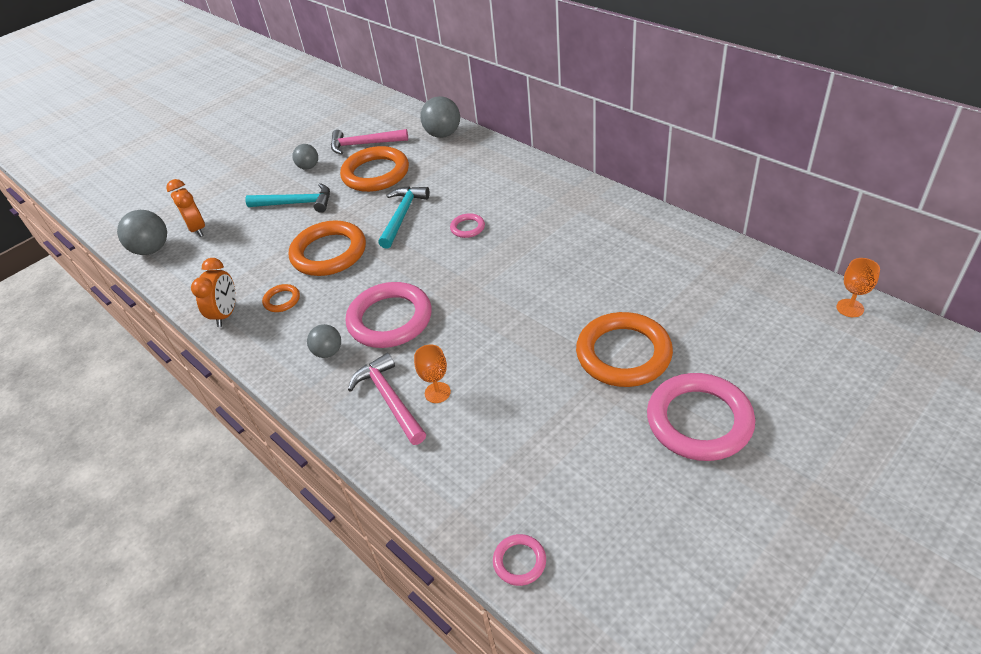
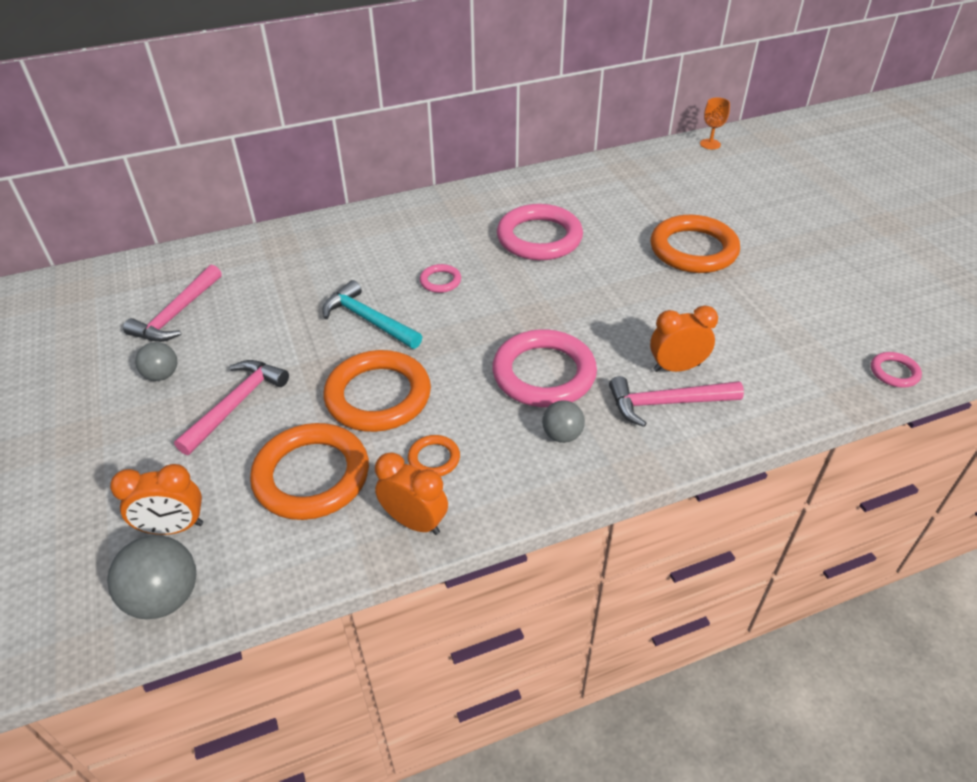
camera: 70 degrees left, 0 degrees up
turquoise hammer [245,183,330,213] -> pink hammer [174,360,289,455]
orange ring [340,146,409,192] -> orange ring moved to [250,423,369,520]
orange goblet [414,344,451,403] -> orange clock [650,305,718,372]
grey ball [420,96,460,138] -> none
pink ring [647,373,755,461] -> pink ring moved to [497,204,583,260]

